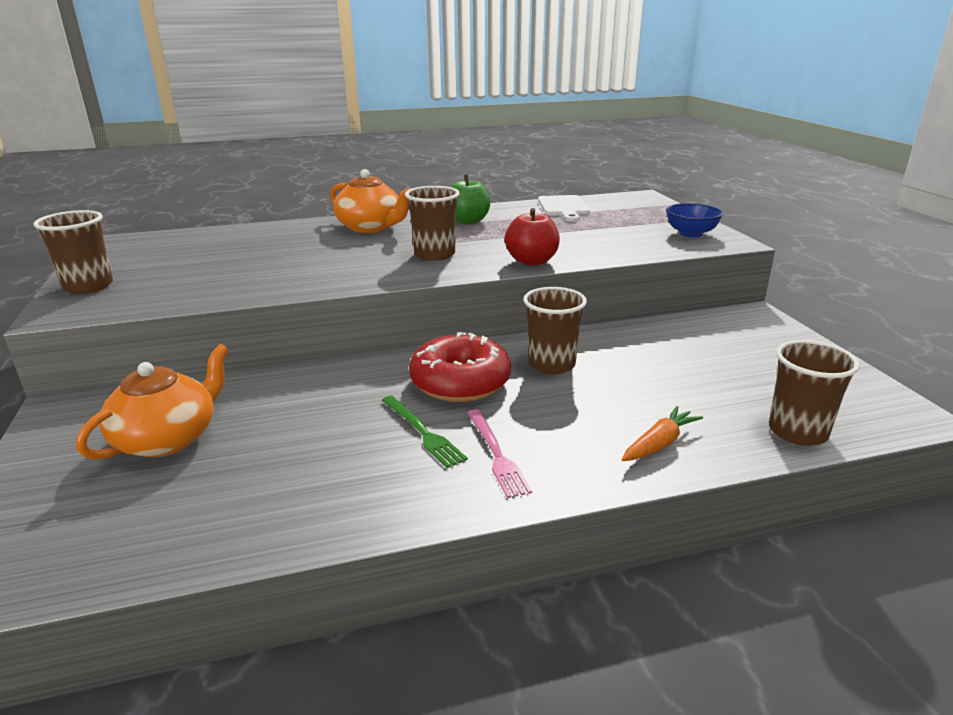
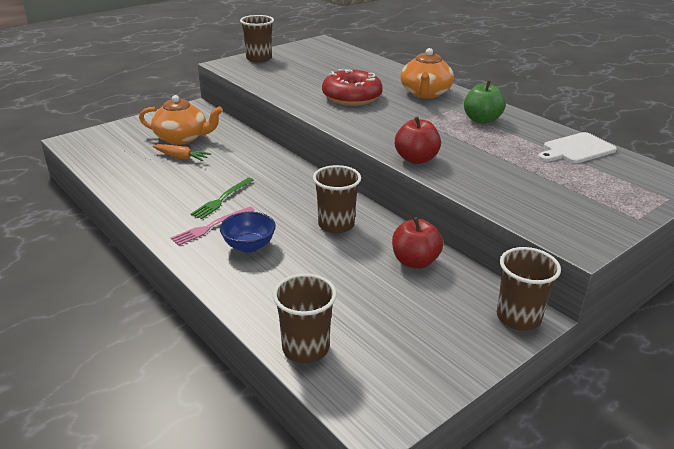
camera: 65 degrees right, 5 degrees up
brown cup [405,186,460,261] -> brown cup moved to [497,247,561,331]
red donut [409,332,511,402] -> red donut moved to [322,69,383,106]
orange carrot [622,406,703,461] -> orange carrot moved to [153,144,211,161]
blue bowl [666,203,724,238] -> blue bowl moved to [220,212,276,252]
none -> red apple [392,217,443,269]

